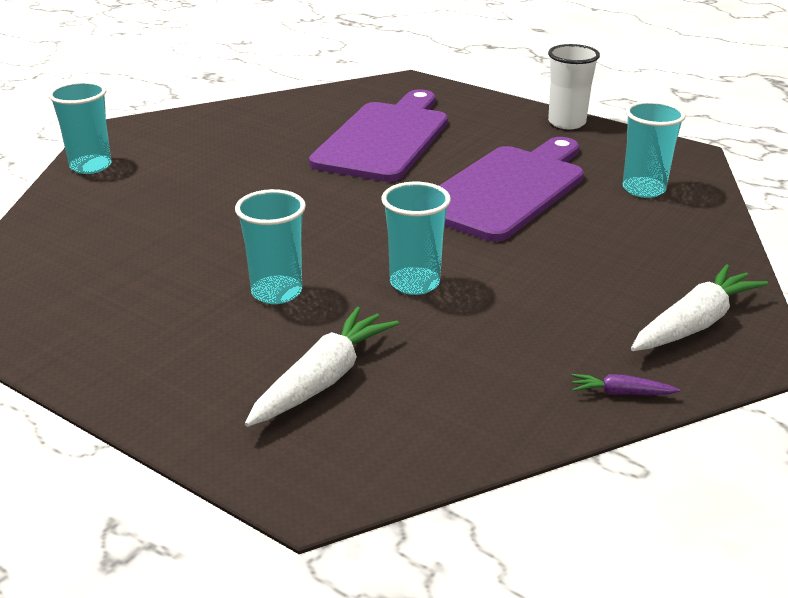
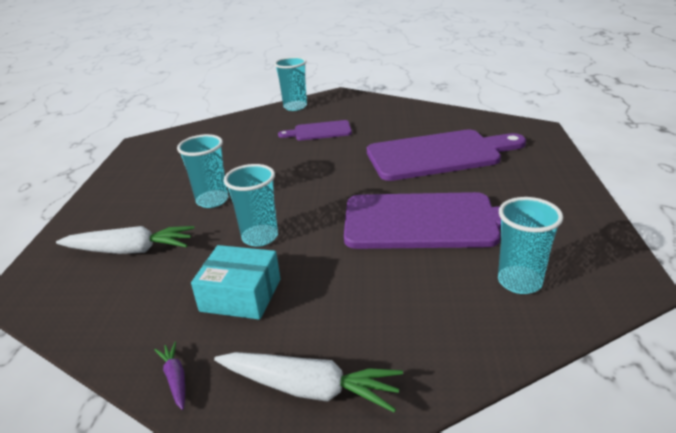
camera: 60 degrees right, 0 degrees up
white cup [548,44,600,129] -> none
none -> turquoise box [191,245,281,320]
none -> purple cutting board [278,120,352,141]

